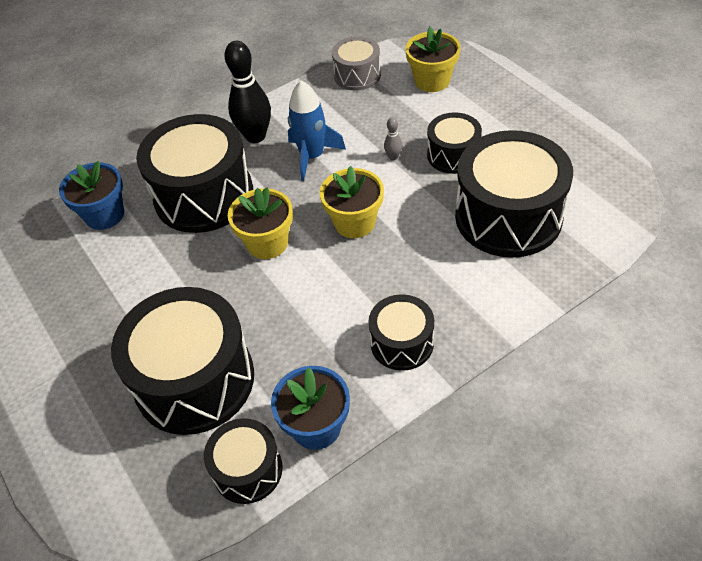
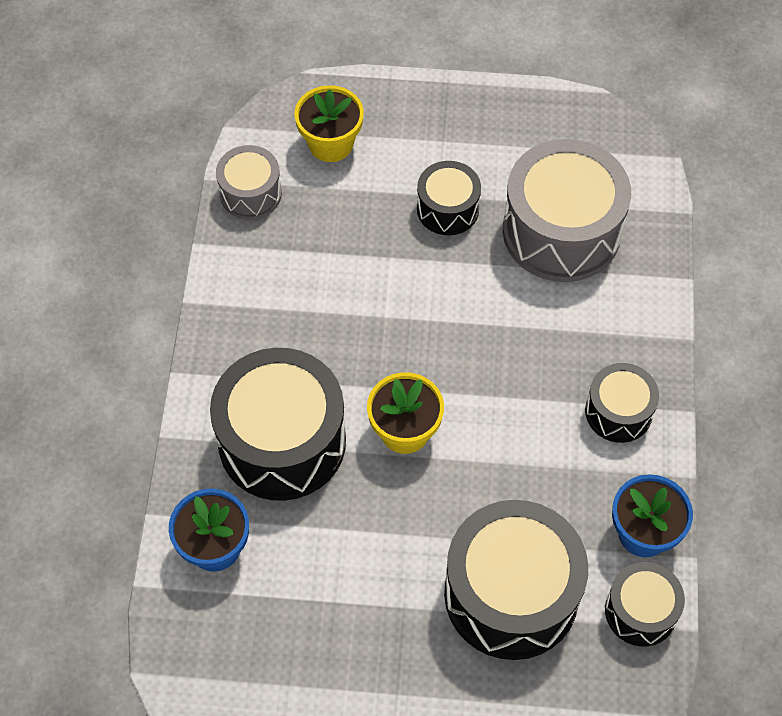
camera: 55 degrees left, 10 degrees up
black bowling pin [224,41,271,143] -> none
blue rocket [288,81,346,181] -> none
yellow flower pot [319,166,384,238] -> none
grey bowling pin [384,118,403,160] -> none
black drum [455,130,573,258] -> grey drum [503,139,631,282]

